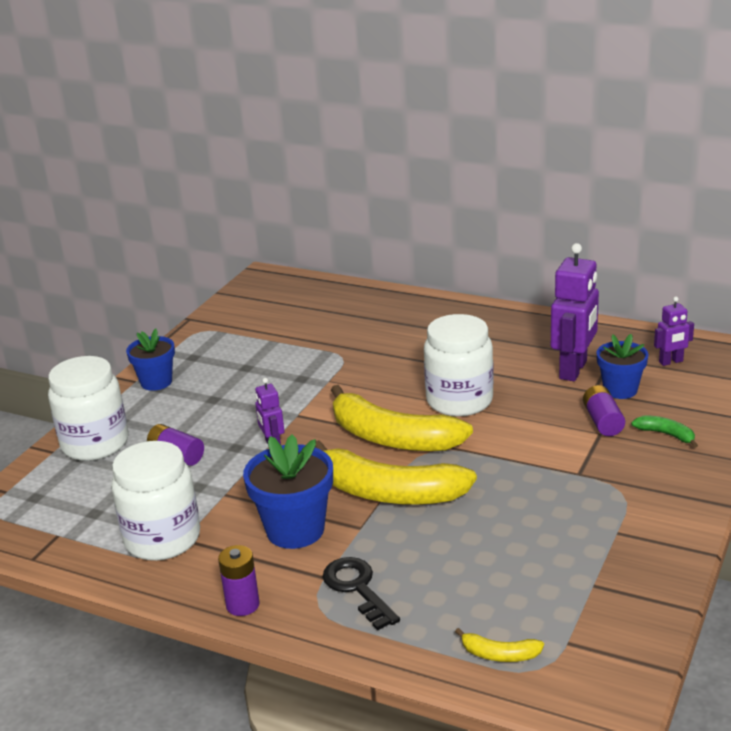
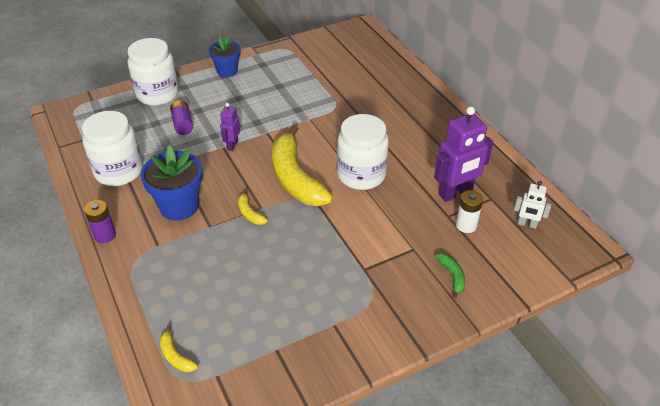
camera: 35 degrees right, 15 degrees up
yellow banana [315,440,477,505] -> yellow banana [238,189,268,225], size x0.42
black key [323,557,400,631] -> none
purple battery [583,385,625,436] -> none
blue flower pot [596,334,648,399] -> white battery [456,190,483,233]
purple robot [654,297,694,366] -> white robot [514,181,551,229]

